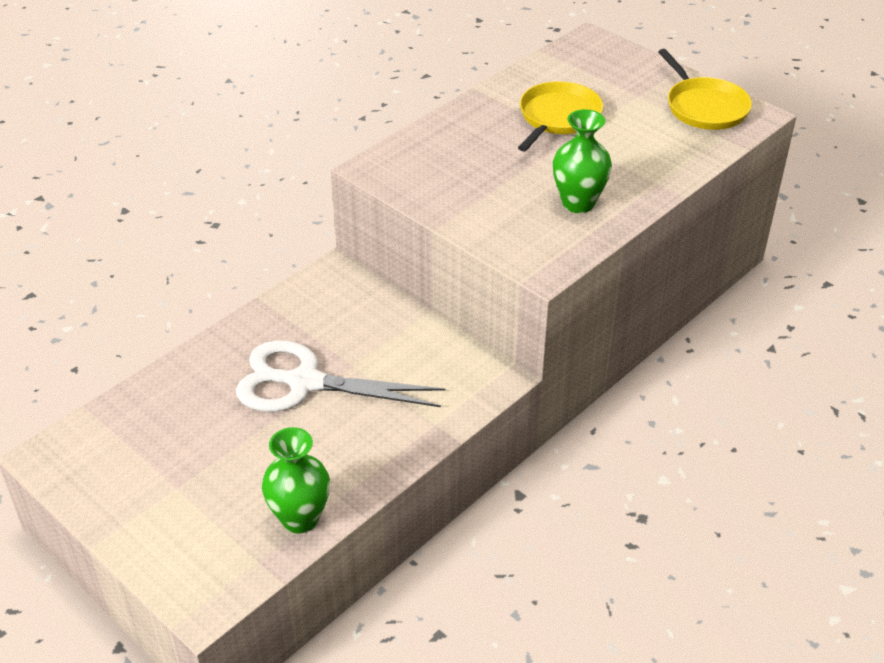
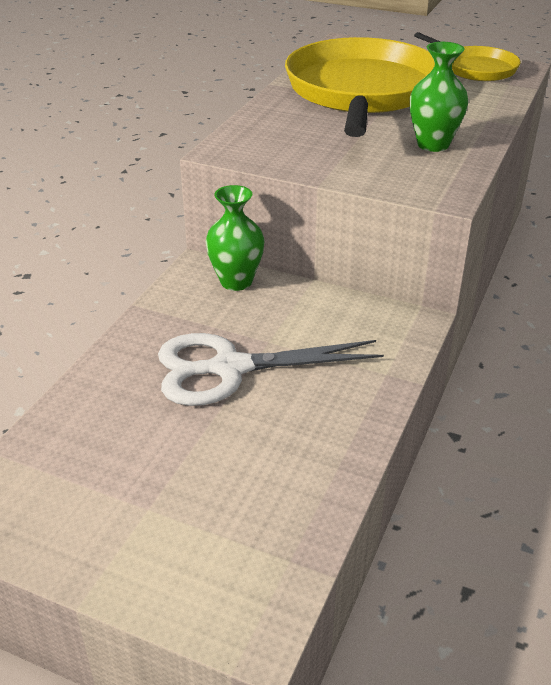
camera: 20 degrees left, 5 degrees down
green vase [262,427,330,534] -> green vase moved to [205,185,265,291]
yellow pan [518,81,603,152] -> yellow pan [285,37,435,137], size x2.00

